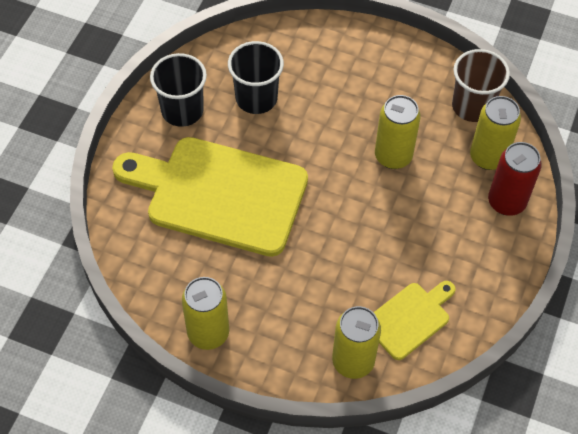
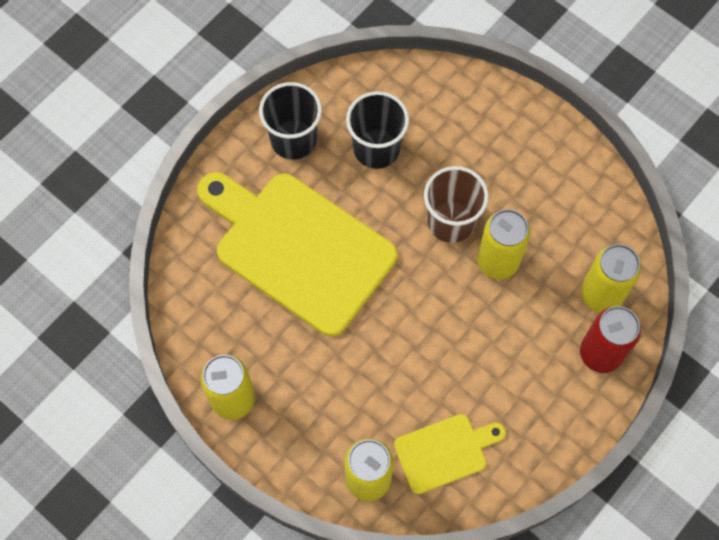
camera: 20 degrees right, 10 degrees up
brown cup [452,49,510,122] -> brown cup moved to [424,166,488,243]

